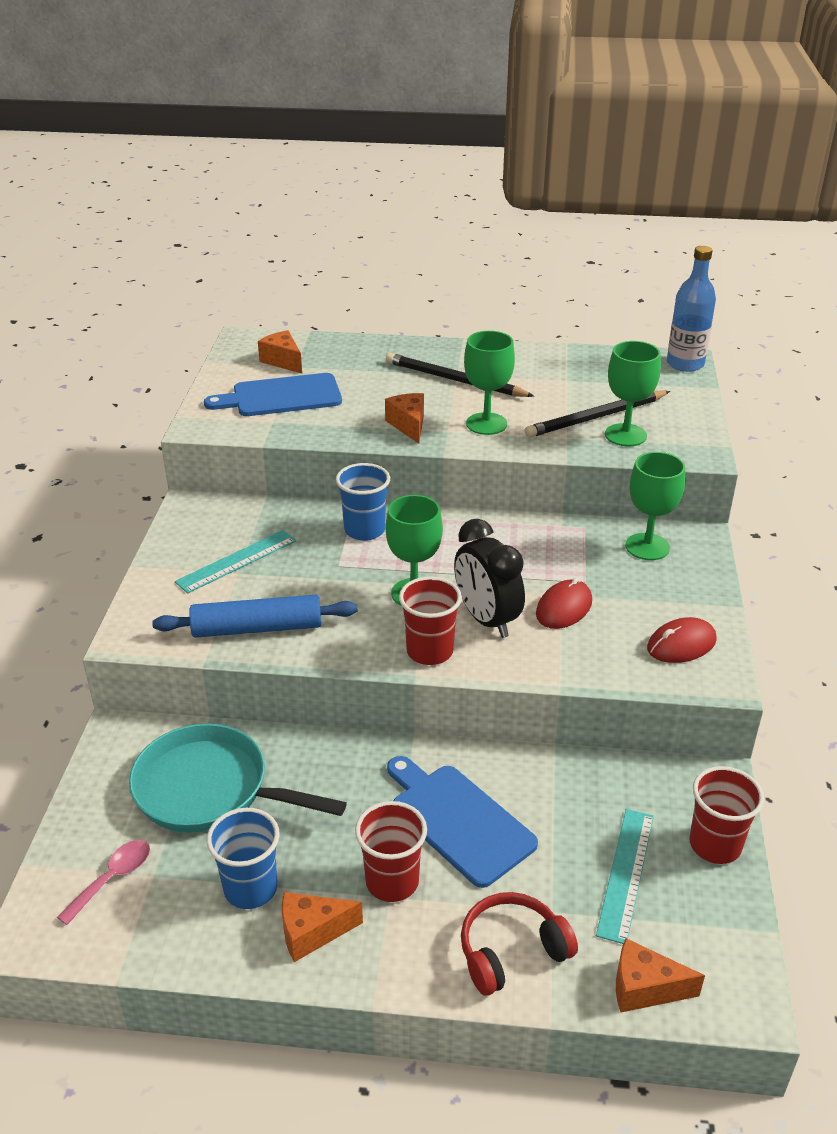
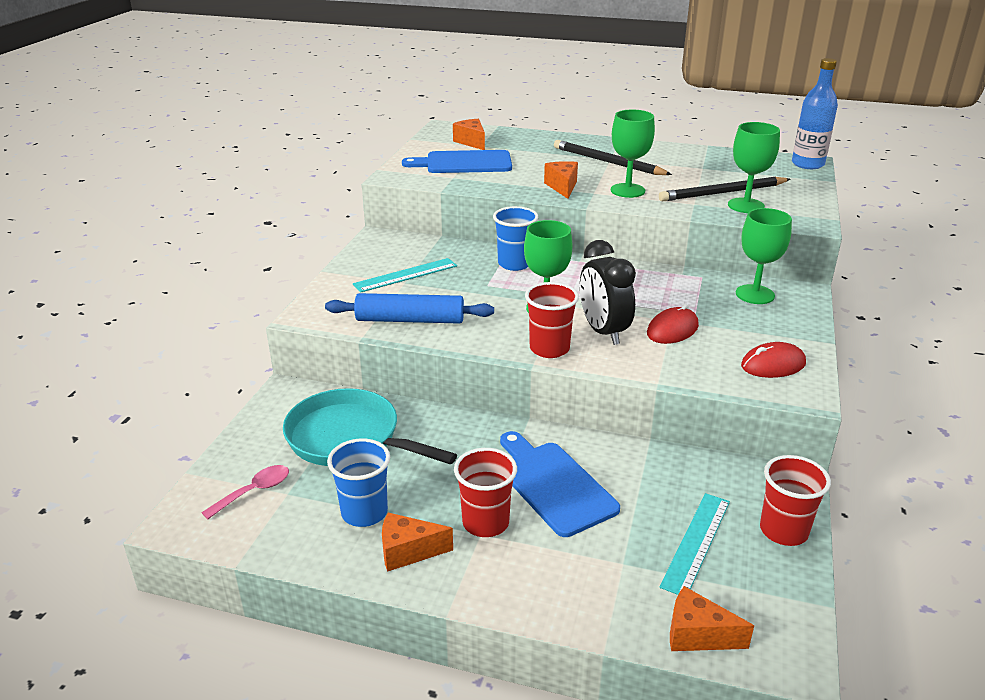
camera: 10 degrees right, 5 degrees down
red headphones [461,892,578,996] -> none

